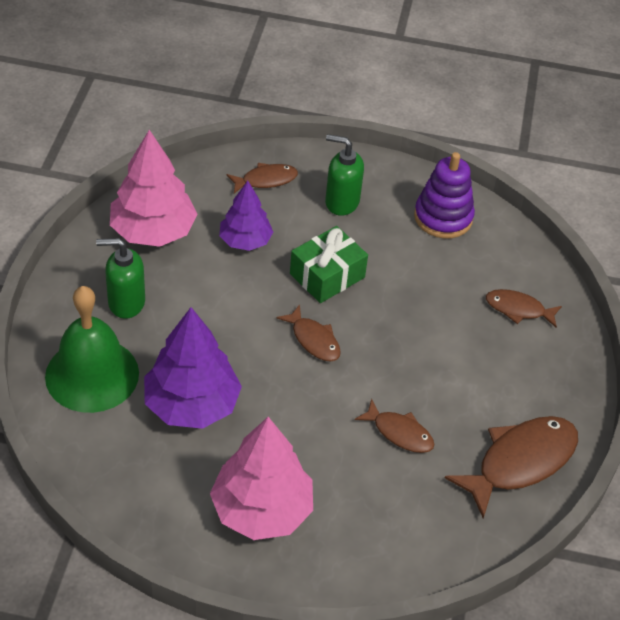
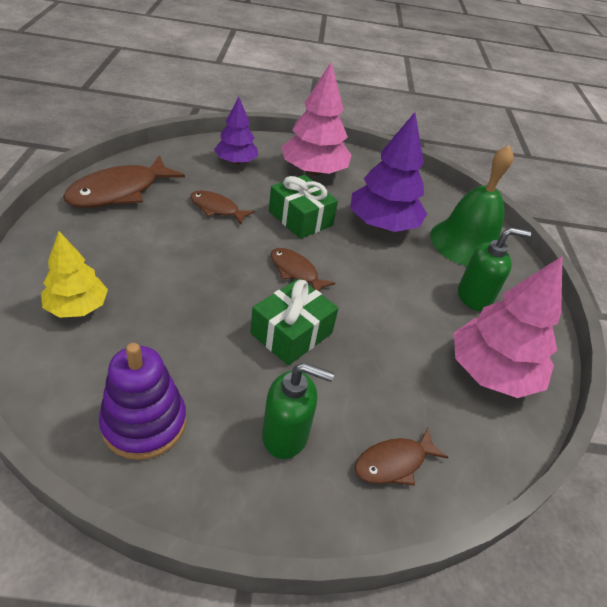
camera: 170 degrees right, 5 degrees down
purple tree [219,181,273,251] -> purple tree moved to [214,97,258,165]
brown fish [486,289,562,328] -> yellow tree [41,231,108,318]
none -> green gift [269,175,338,239]

